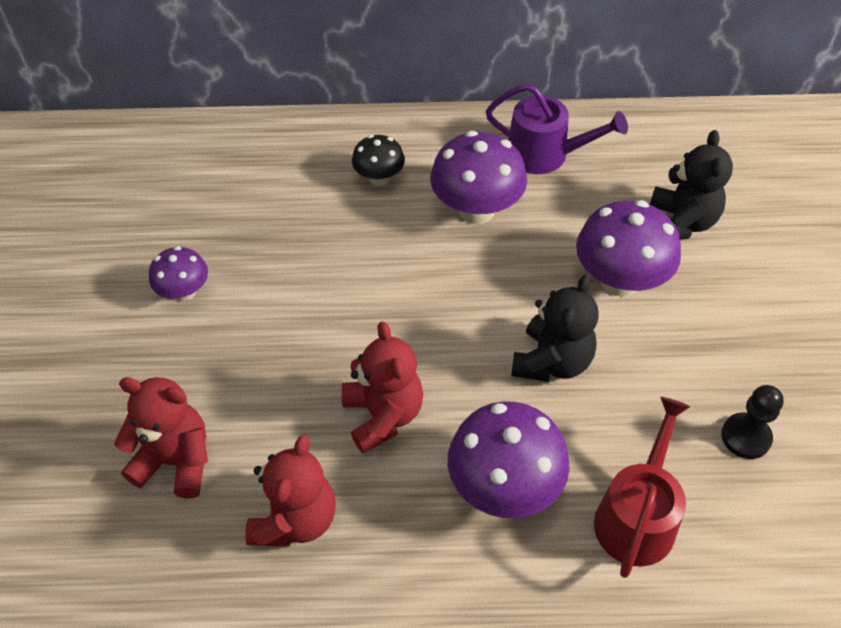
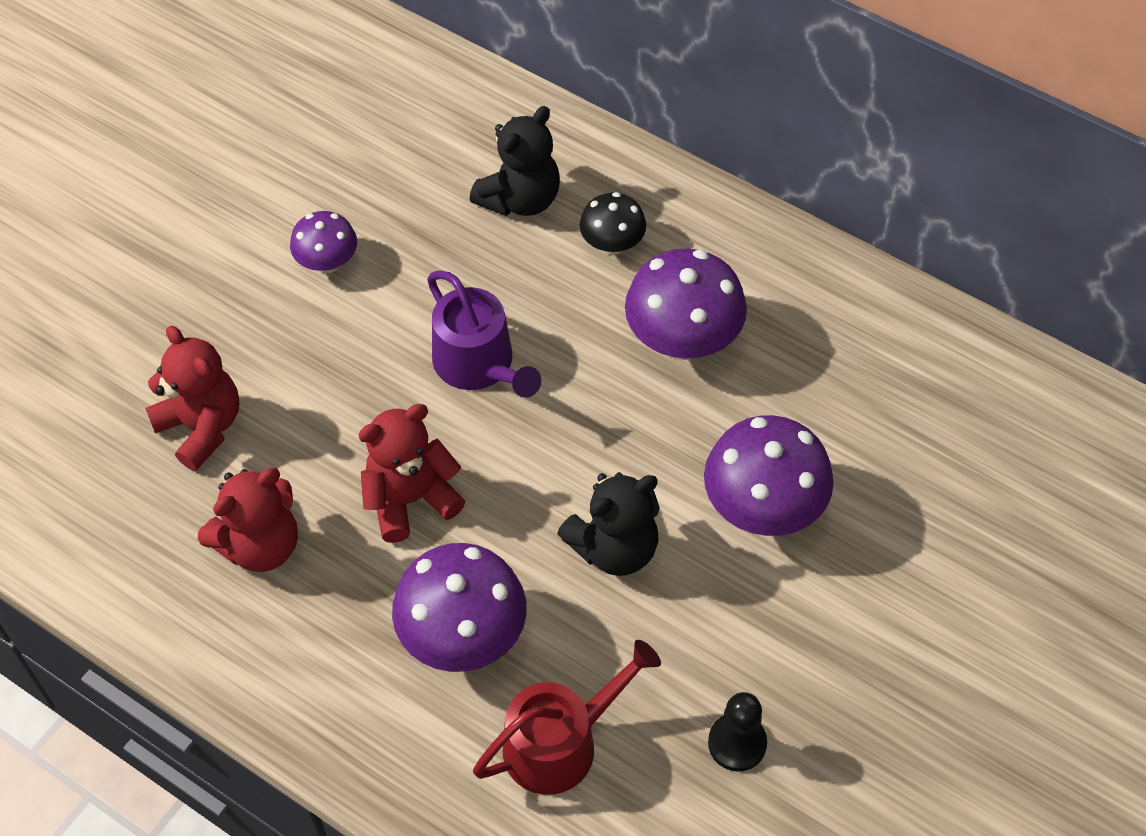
camera: 35 degrees right, 5 degrees up
red teddy bear [342,322,423,453] -> red teddy bear turned 135 degrees counterclockwise [358,404,465,543]
purple watering can [486,84,628,174] -> purple watering can moved to [427,270,541,398]
black teddy bear [650,130,733,240] -> black teddy bear moved to [470,106,560,216]

